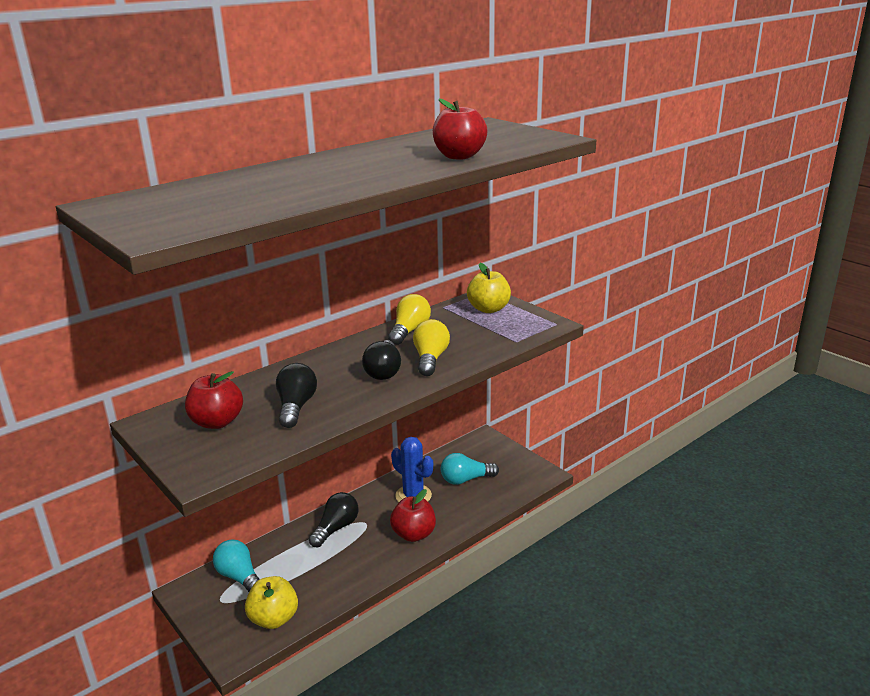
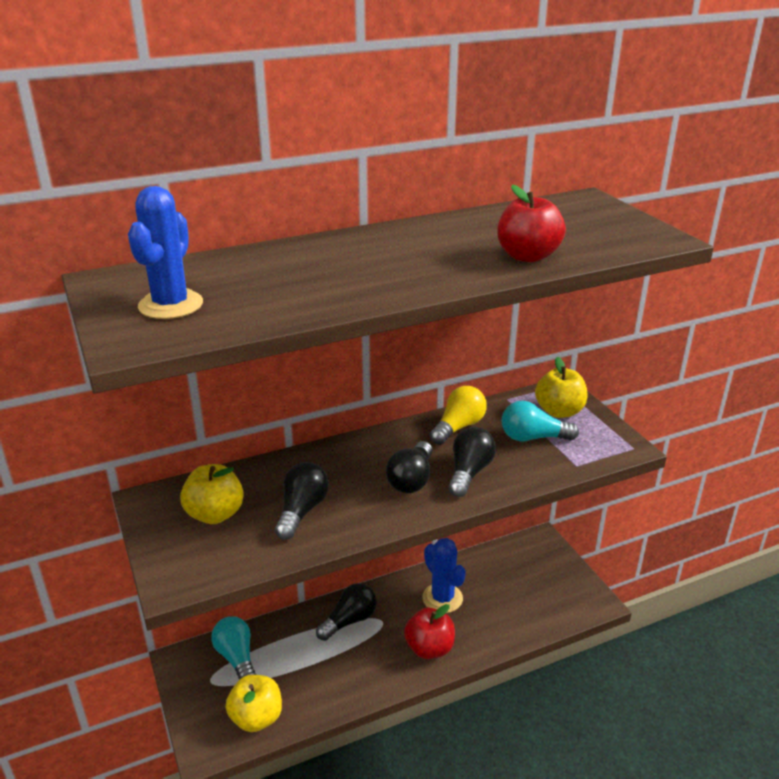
camera: 15 degrees right, 5 degrees up
red apple [185,371,243,429] -> yellow apple [180,464,244,524]
yellow light bulb [413,319,450,376] -> black light bulb [448,427,496,497]
turquoise light bulb [441,453,499,485] -> turquoise light bulb moved to [502,401,579,441]
none -> blue cactus [128,186,203,319]

